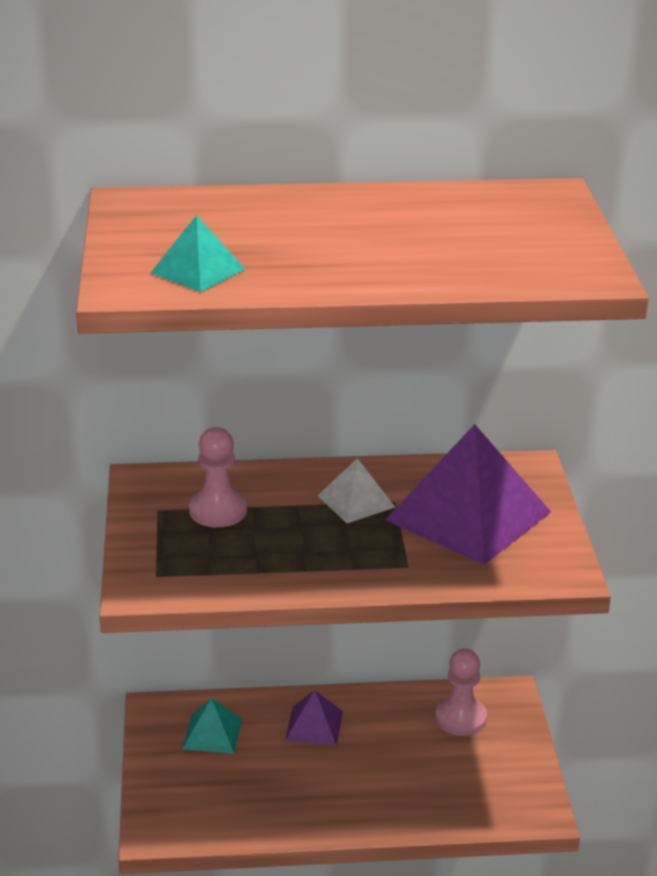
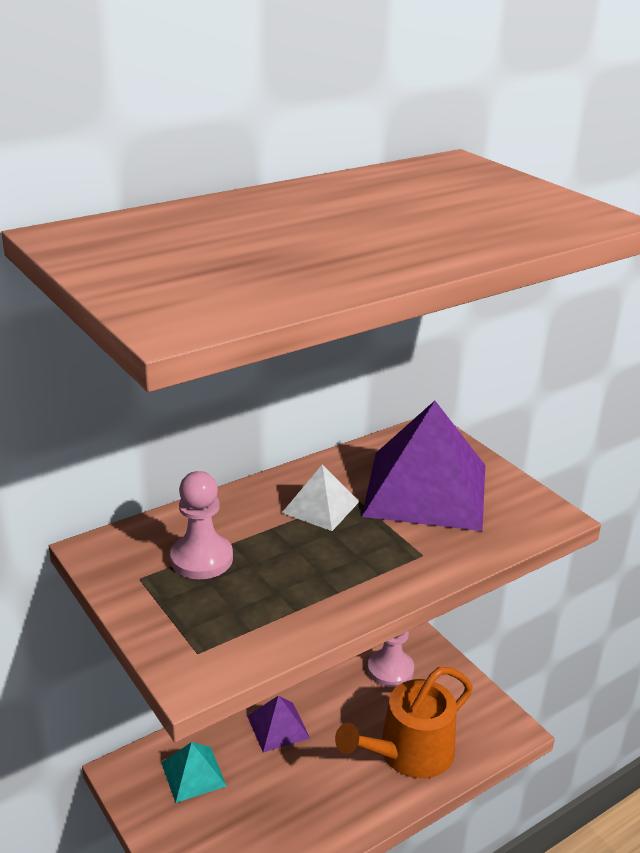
camera: 30 degrees left, 0 degrees up
turquoise pyramid [151,215,245,292] -> none
none -> orange watering can [335,667,473,778]

